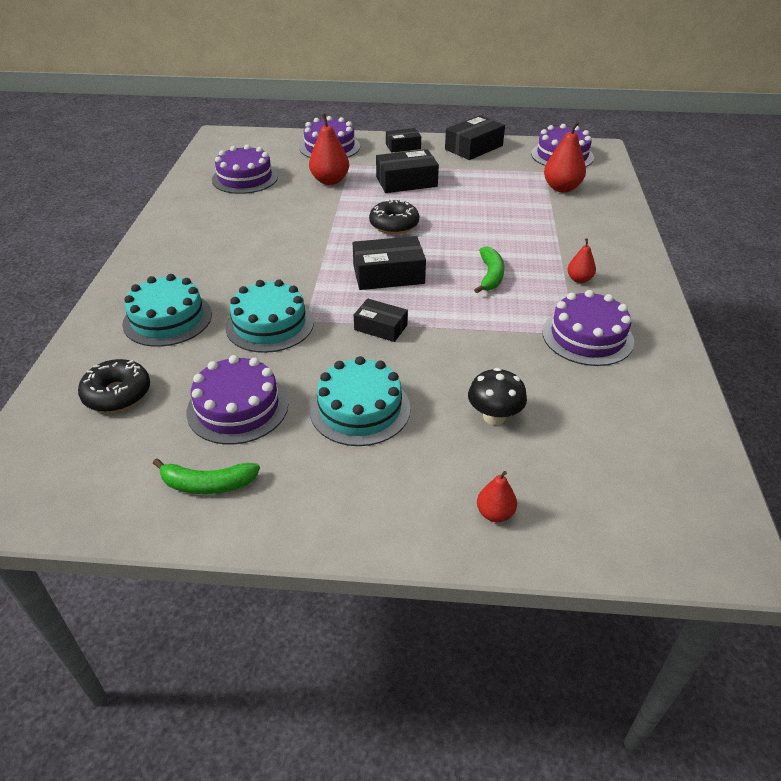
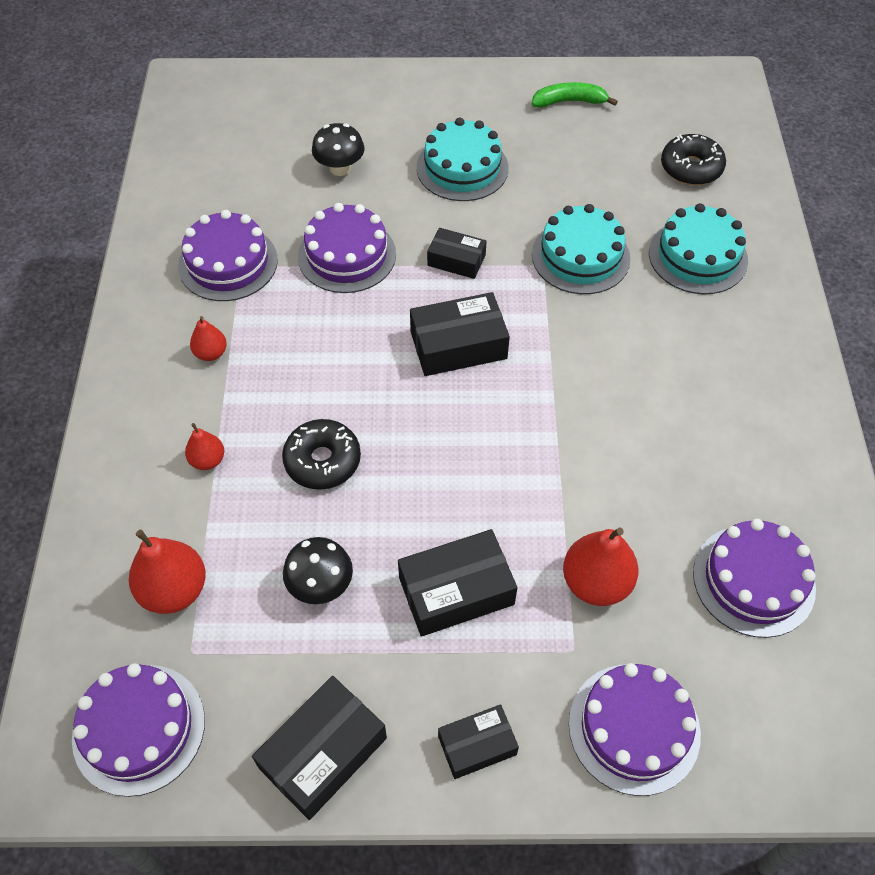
camera: 175 degrees right, 15 degrees up
purple cake [186,355,288,444] -> purple cake moved to [298,203,396,293]
black donut [369,199,419,234] -> black donut moved to [282,419,361,490]
green banana [474,246,504,293] -> none
red pear [477,471,517,522] -> red pear moved to [185,423,224,470]
none -> black mushroom [283,537,353,604]

